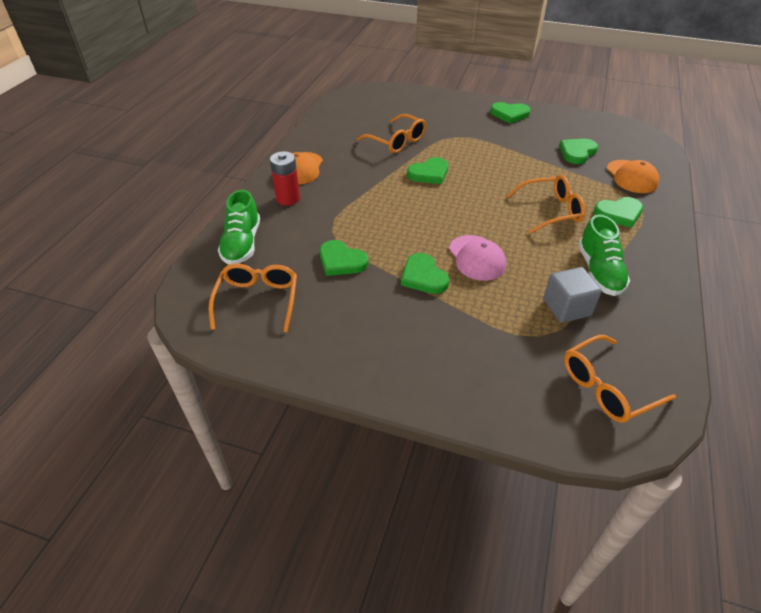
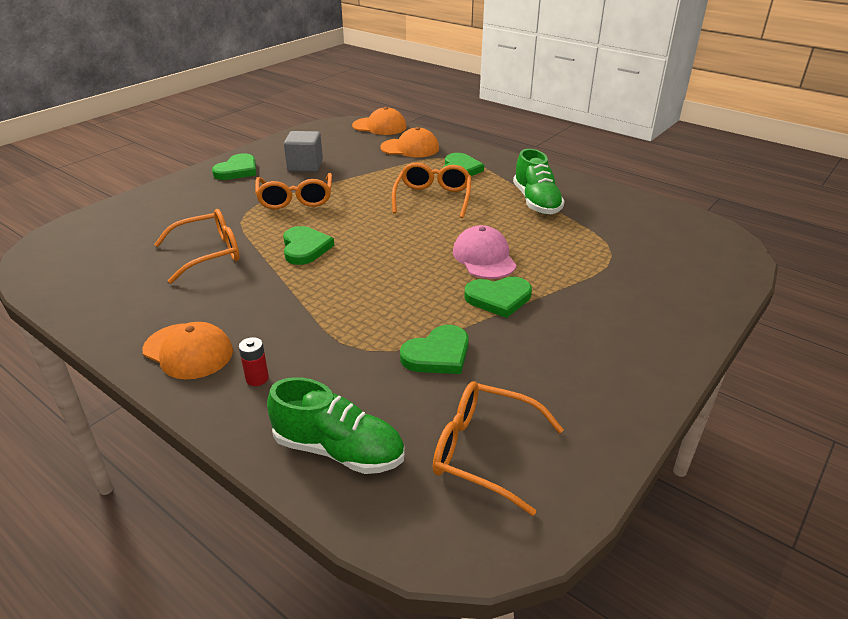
camera: 70 degrees left, 10 degrees down
red battery [270,151,300,206] -> red battery [239,337,269,386], size x0.57
pink cap [449,235,506,281] -> pink cap turned 105 degrees counterclockwise [453,225,517,279]
grey cube [543,267,602,323] -> grey cube moved to [284,131,323,172]
green heart [559,139,598,164] -> none
orange glasses [564,335,676,423] -> orange glasses moved to [255,173,332,209]
green shoe [578,214,630,296] -> green shoe turned 60 degrees clockwise [513,149,565,214]
none -> orange cap [352,107,407,135]

